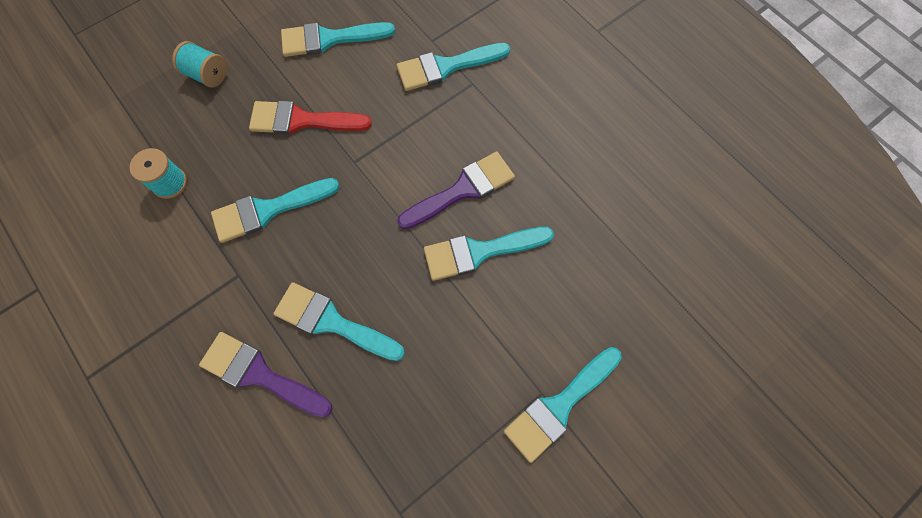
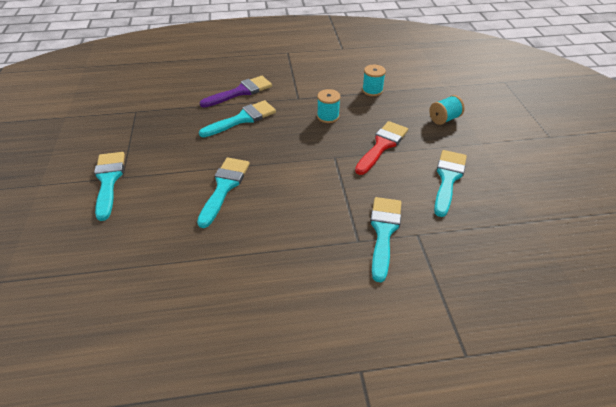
camera: 120 degrees right, 25 degrees down
turquoise brush [211,178,340,243] -> turquoise spool [317,89,341,123]
purple brush [397,151,515,230] -> none

